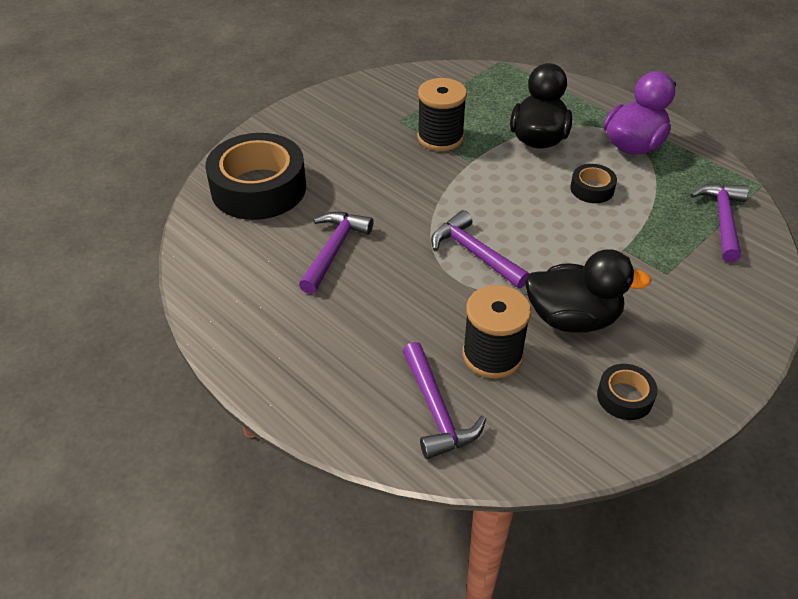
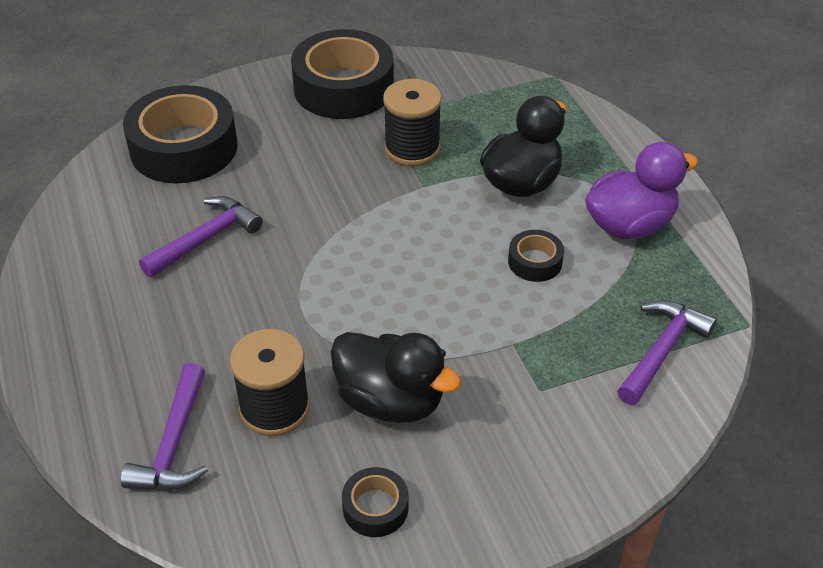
camera: 25 degrees right, 0 degrees up
purple hammer [431,210,530,288] -> none
none -> black tape [291,29,394,119]

